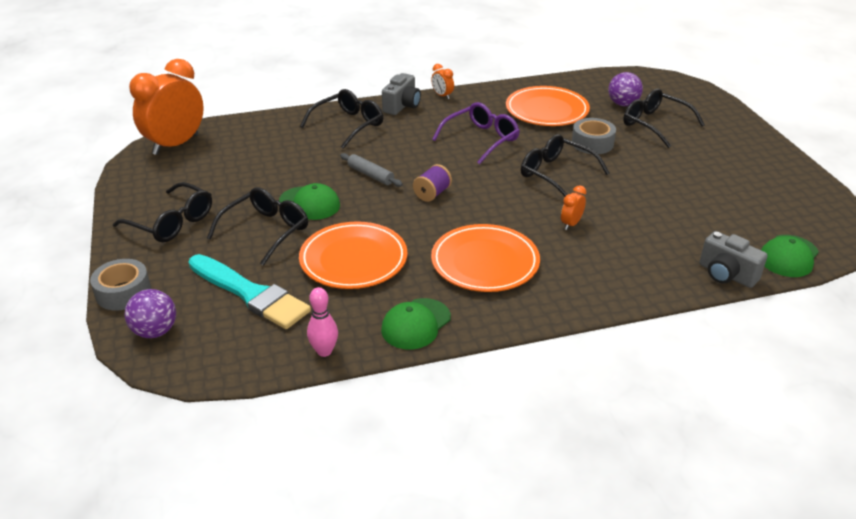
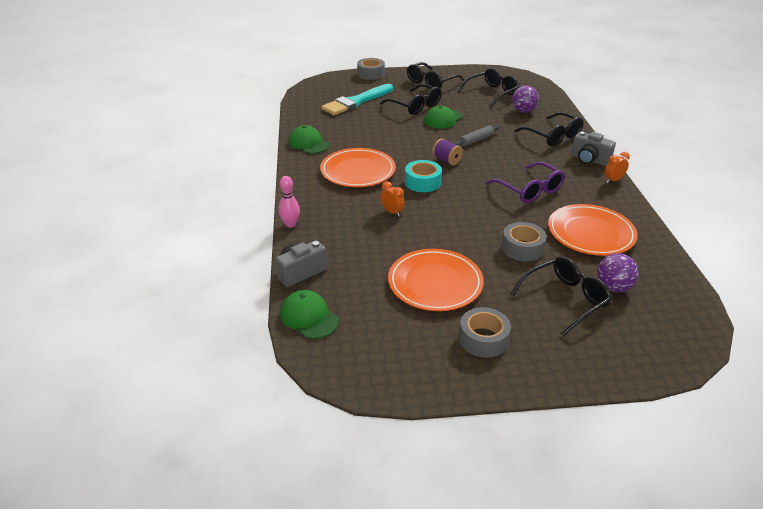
camera: 100 degrees right, 0 degrees up
purple ball [124,289,176,338] -> purple ball moved to [512,86,539,113]
orange clock [129,59,204,155] -> none
orange plate [299,221,408,289] -> orange plate moved to [388,249,484,311]
pink bowling pin [307,287,338,357] -> pink bowling pin moved to [279,176,300,228]
black glasses [521,134,610,197] -> black glasses moved to [458,68,519,108]
none -> turquoise tape [405,160,442,192]
none -> grey tape [459,307,511,358]

